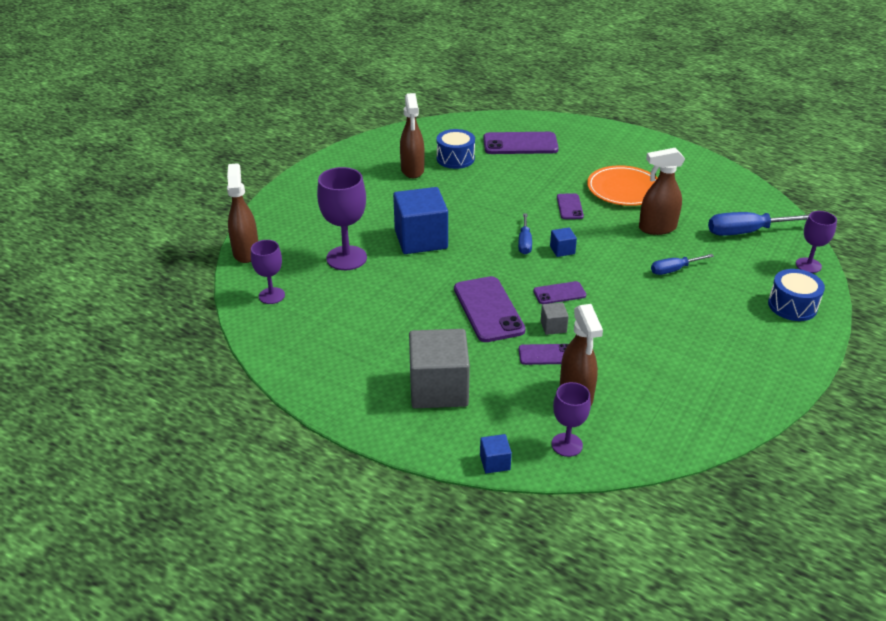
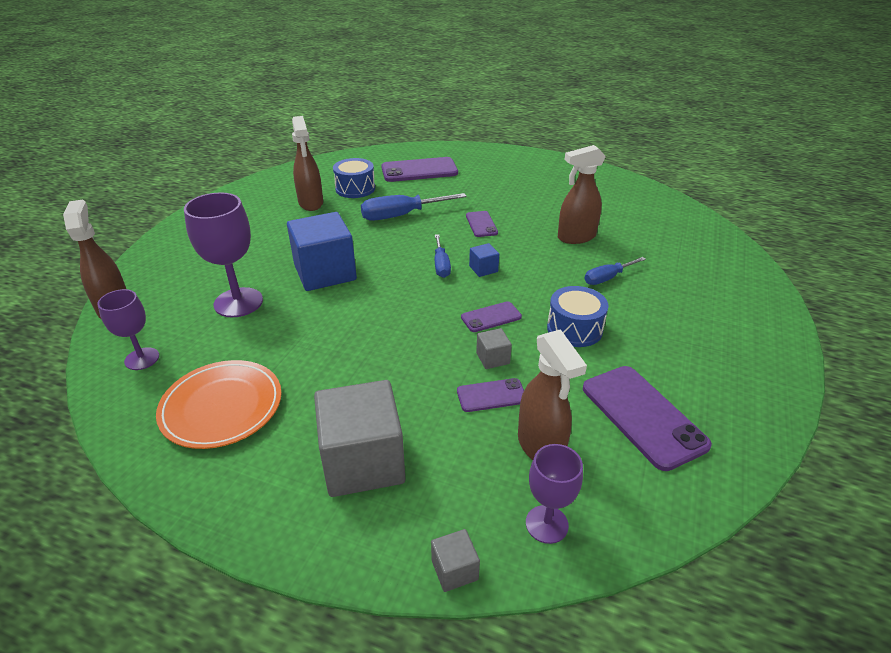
camera: 10 degrees left, 0 degrees up
purple phone [454,276,526,342] -> purple phone moved to [583,366,712,471]
blue cube [480,434,512,474] -> grey cube [431,529,480,592]
orange plate [587,165,658,206] -> orange plate moved to [156,360,282,449]
blue screwdriver [708,212,810,236] -> blue screwdriver moved to [361,193,467,221]
blue drum [768,269,825,321] -> blue drum moved to [547,286,609,347]
purple goblet [796,211,837,273] -> none

